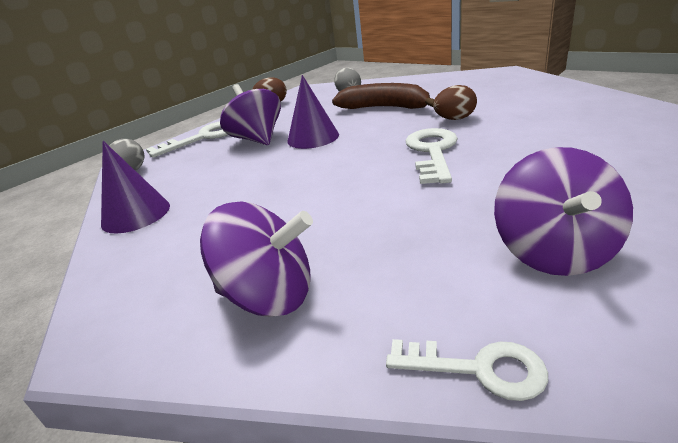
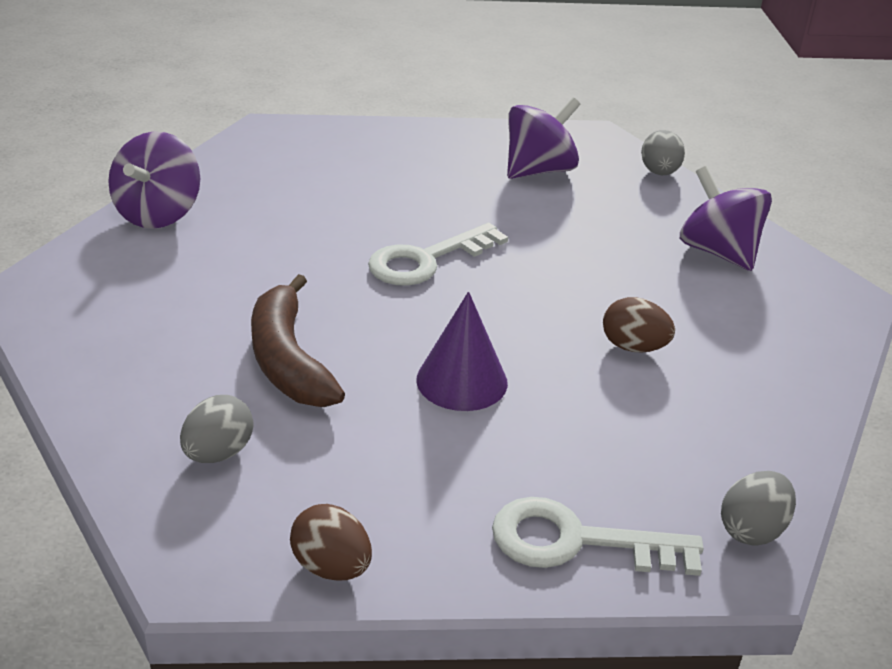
camera: 140 degrees left, 5 degrees up
purple cone [101,141,170,233] -> none
purple spinning top [220,84,281,145] -> purple spinning top moved to [108,132,200,229]
white key [386,339,548,401] -> grey egg [641,130,685,175]
brown egg [433,85,477,120] -> brown egg moved to [603,297,675,352]

